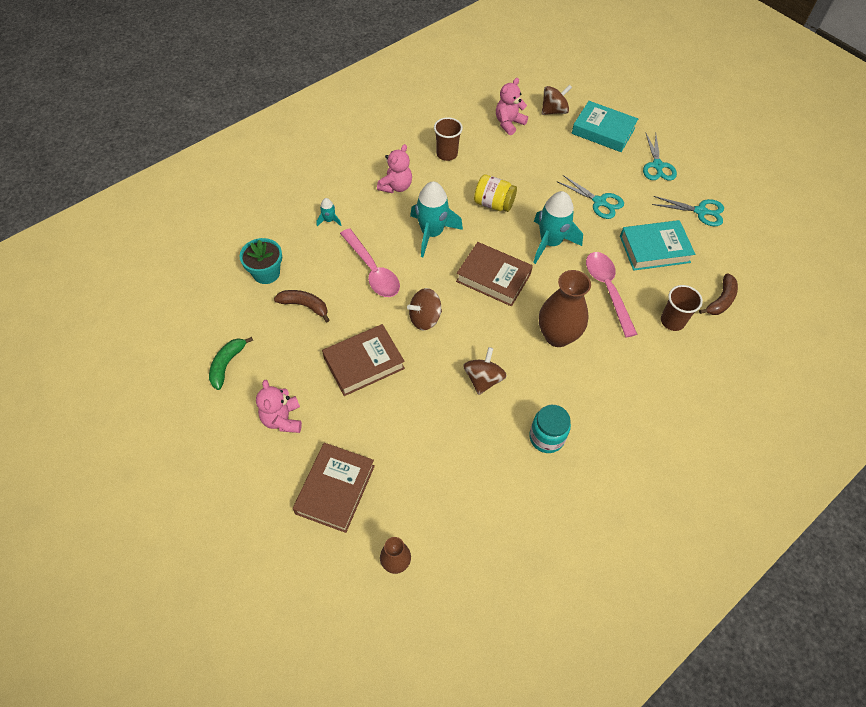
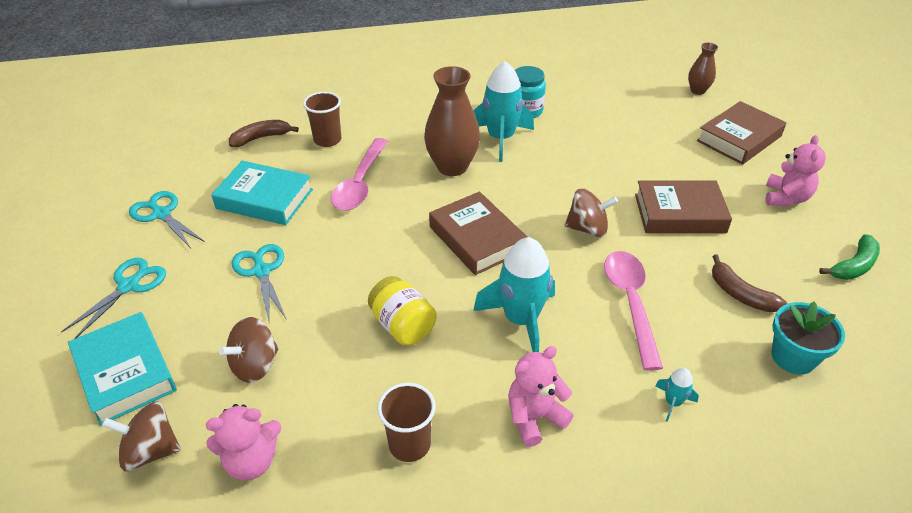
camera: 150 degrees left, 15 degrees down
brown spinning top [463,347,507,395] -> brown spinning top moved to [219,317,279,383]
turquoise rocket [533,191,583,264] -> turquoise rocket moved to [473,61,534,162]

